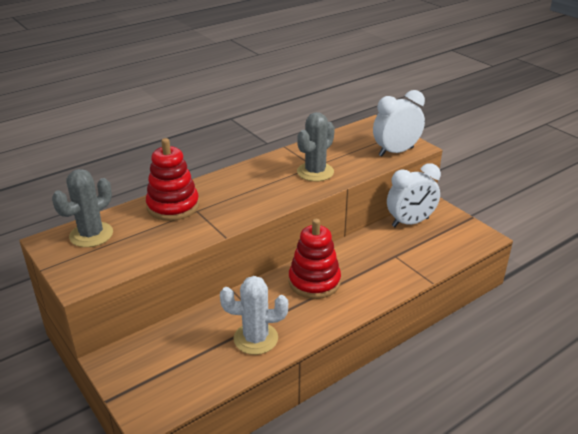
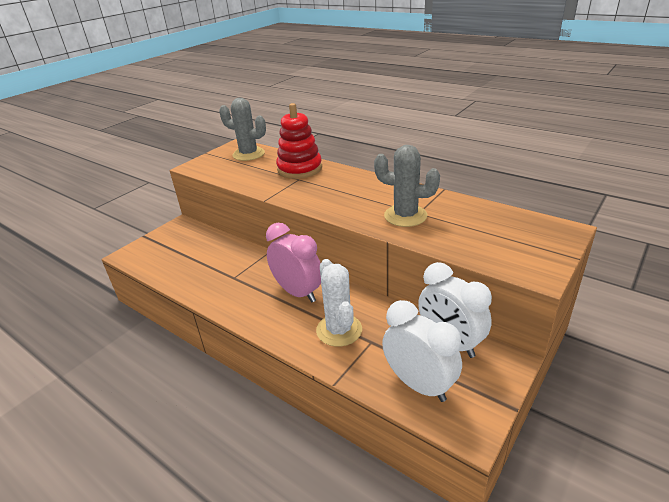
camera: 75 degrees right, 0 degrees up
white cactus [220,276,288,355] -> white cactus moved to [316,259,362,347]
red stacking toy [289,219,341,299] -> pink clock [266,223,321,302]
white clock [373,90,425,157] -> white clock moved to [382,300,462,402]

